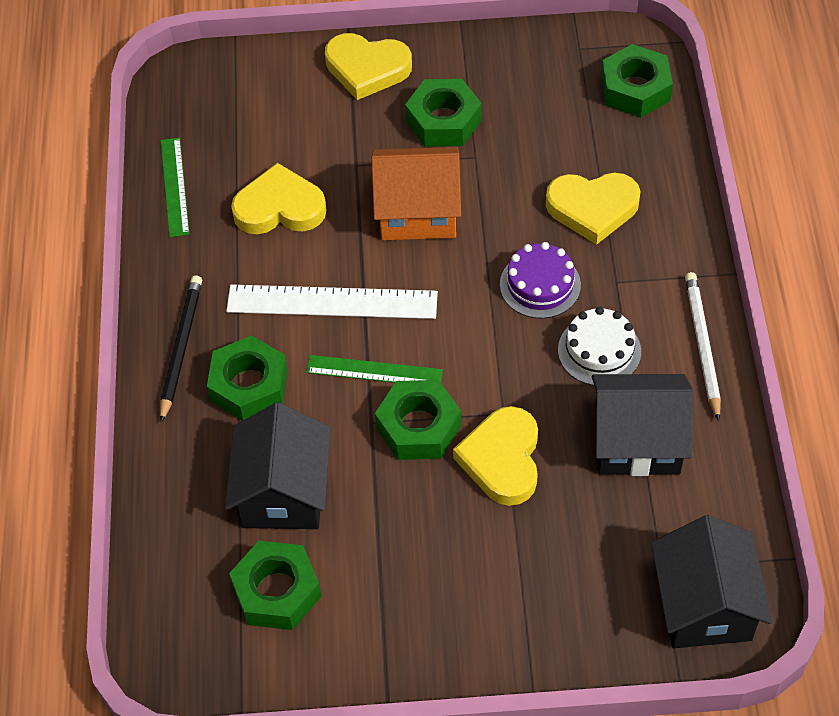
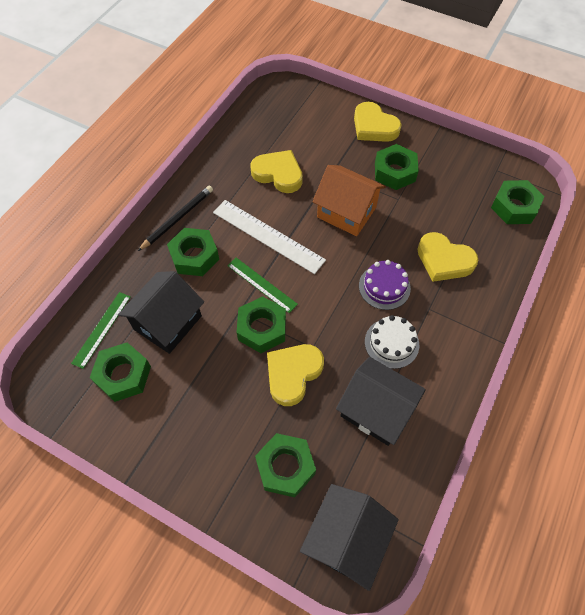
camera: 30 degrees right, 5 degrees up
green ruler [161,137,189,237] -> green ruler moved to [71,292,131,369]
white pencil [685,272,721,421] -> none
none -> green nut [255,433,316,497]

